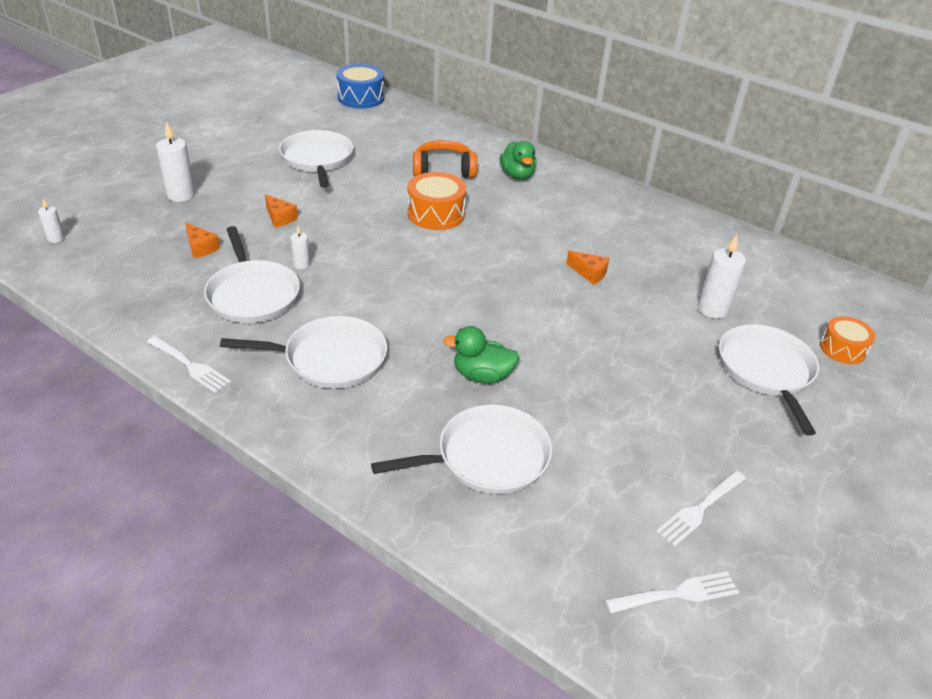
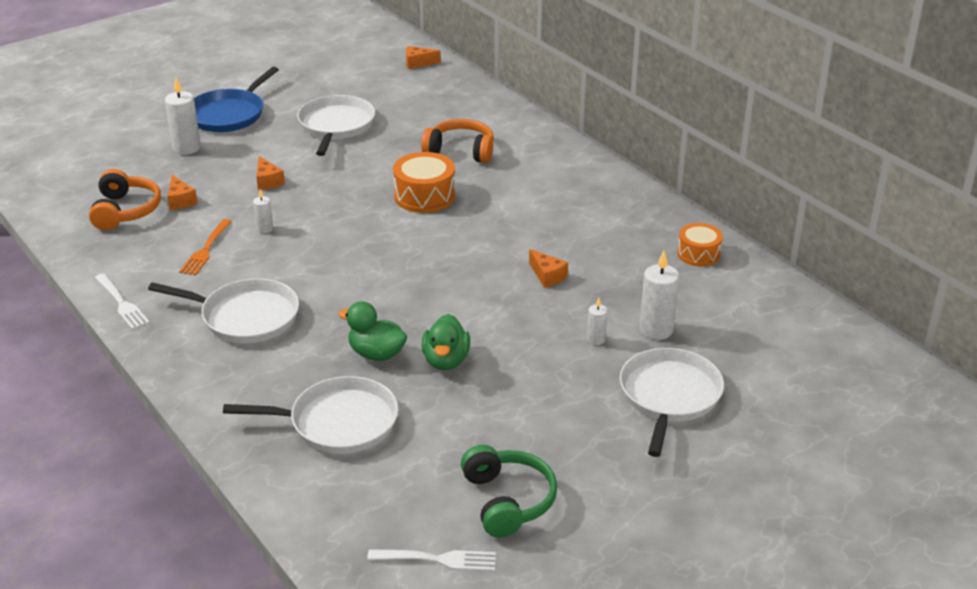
camera: 20 degrees right, 5 degrees down
white candle [38,199,65,243] -> white candle moved to [587,298,608,345]
white pan [204,226,300,323] -> orange fork [179,219,232,275]
blue drum [336,64,384,108] -> orange cheese [406,46,441,69]
green duck [500,141,537,180] -> green duck moved to [422,314,470,370]
white fork [657,471,746,546] -> green headphones [461,445,557,538]
orange drum [820,316,875,364] -> orange drum moved to [677,223,723,266]
none -> orange headphones [89,169,161,230]
none -> blue pan [194,67,279,132]

